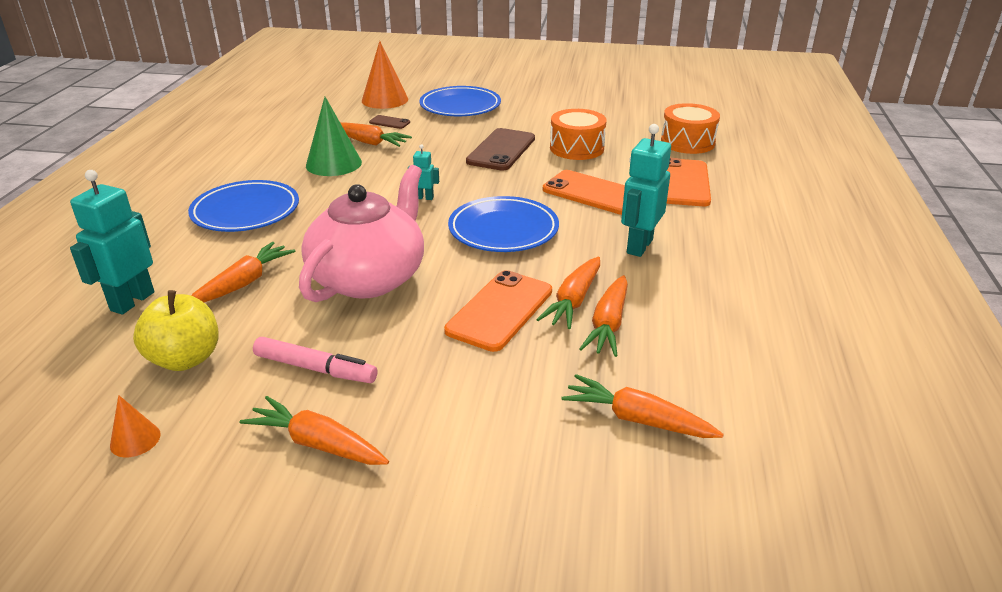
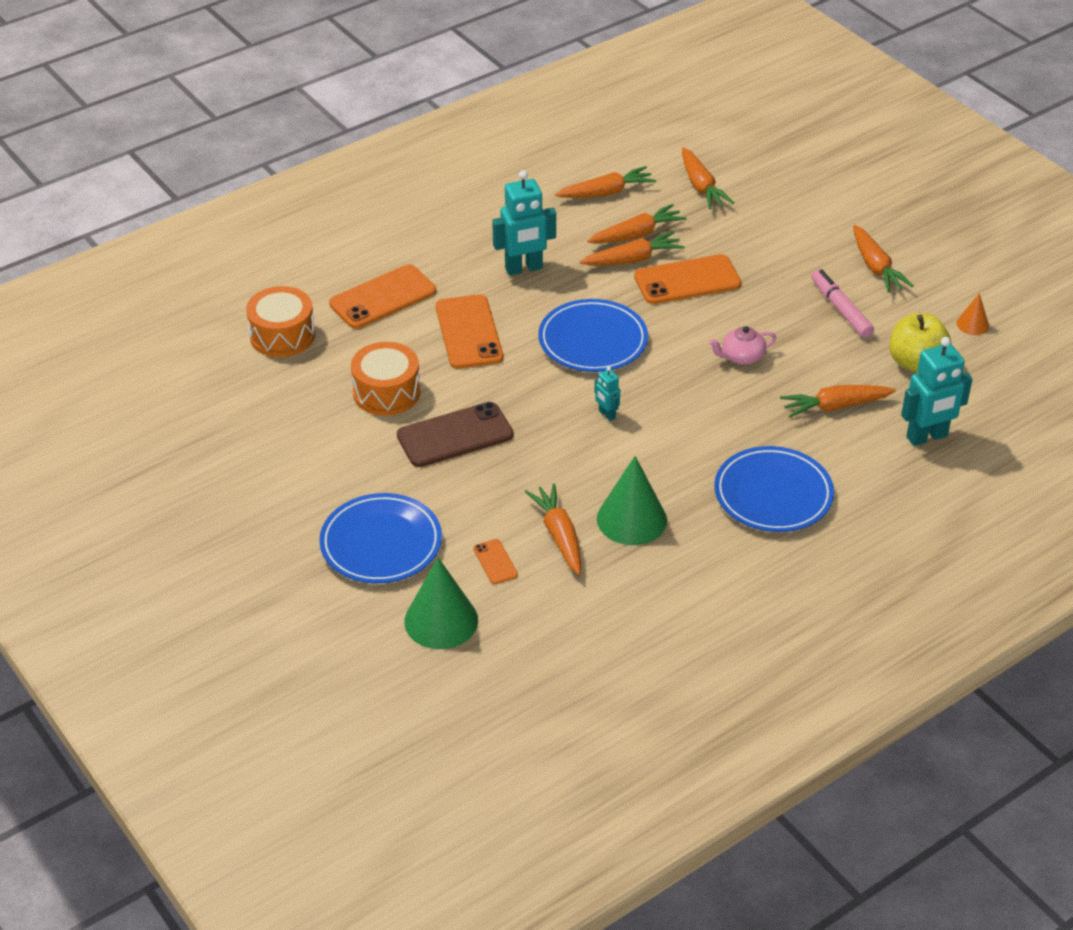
camera: 135 degrees left, 10 degrees up
pink teapot [299,165,424,302] -> pink teapot [709,326,777,365], size x0.41
orange cone [362,41,408,109] -> green cone [404,558,478,649]
brown phone [369,115,410,129] -> orange phone [473,539,518,584]
none -> orange carrot [555,166,656,198]

